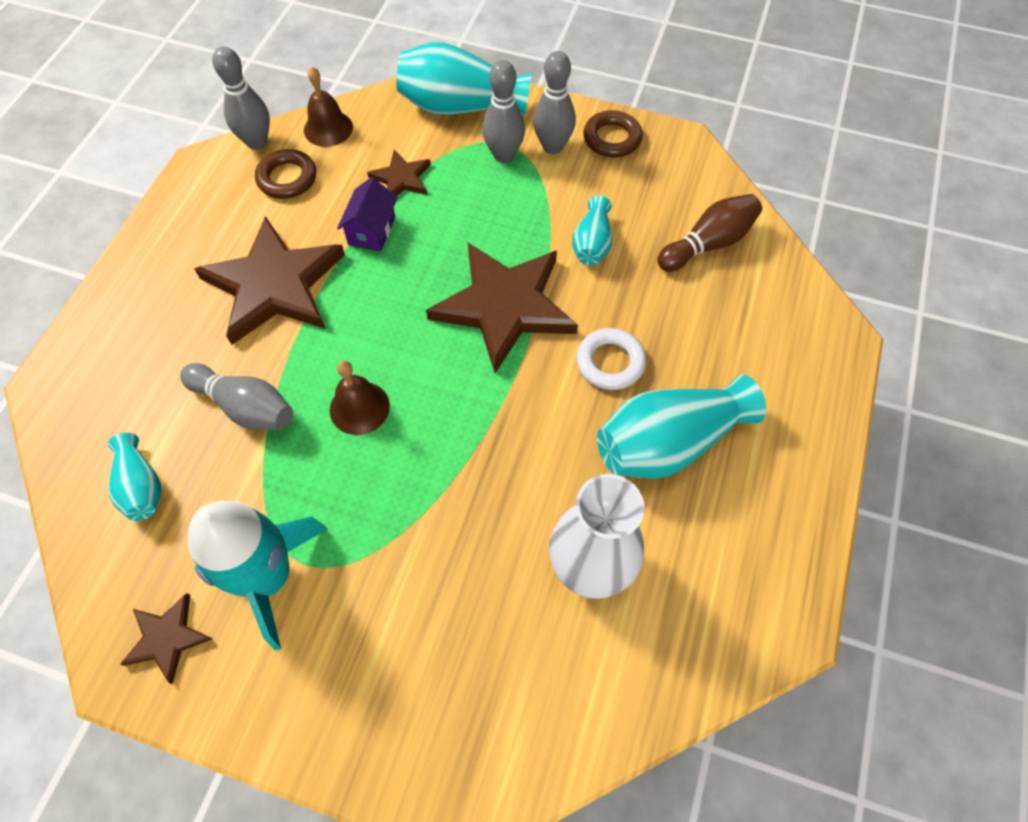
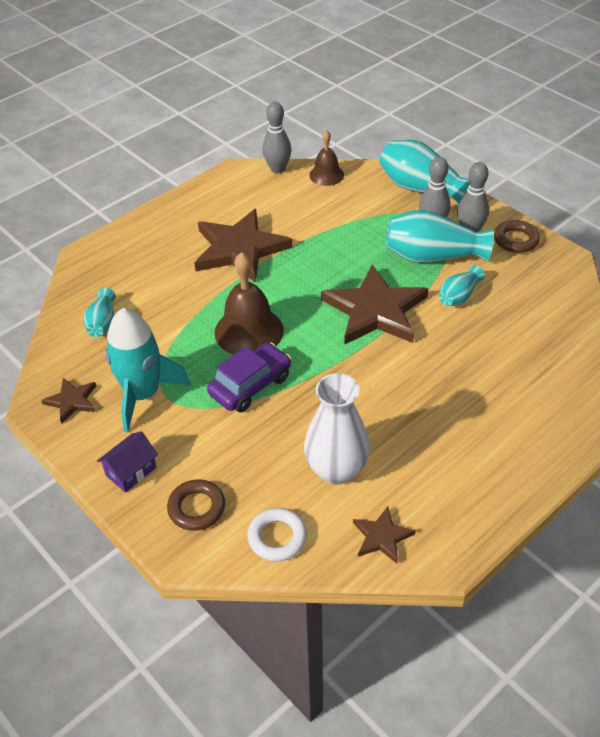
camera: 30 degrees right, 15 degrees down
grey bowling pin [180,363,293,430] -> none
brown ring [255,149,316,199] -> brown ring moved to [167,479,225,531]
brown bell [330,360,390,435] -> brown bell [214,252,284,355], size x1.68
purple house [337,177,397,252] -> purple house moved to [97,431,158,493]
brown star [367,150,431,196] -> brown star moved to [353,506,416,563]
white ring [576,328,646,390] -> white ring moved to [247,508,307,562]
turquoise vase [597,374,766,479] -> turquoise vase moved to [386,210,494,263]
brown bowling pin [657,194,762,272] -> none
none -> purple car [207,343,291,413]

